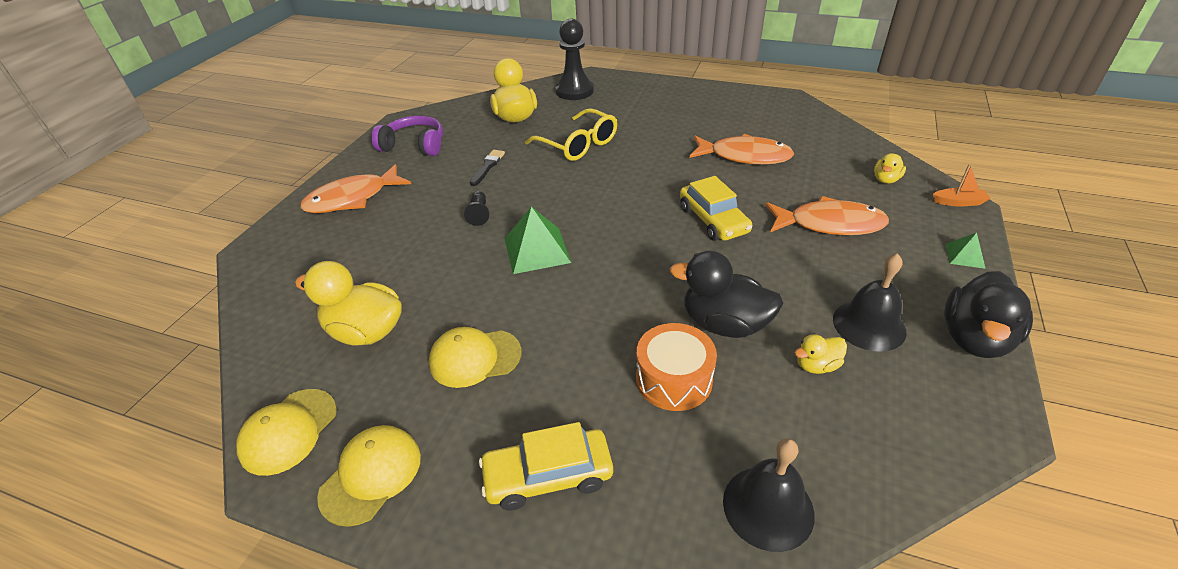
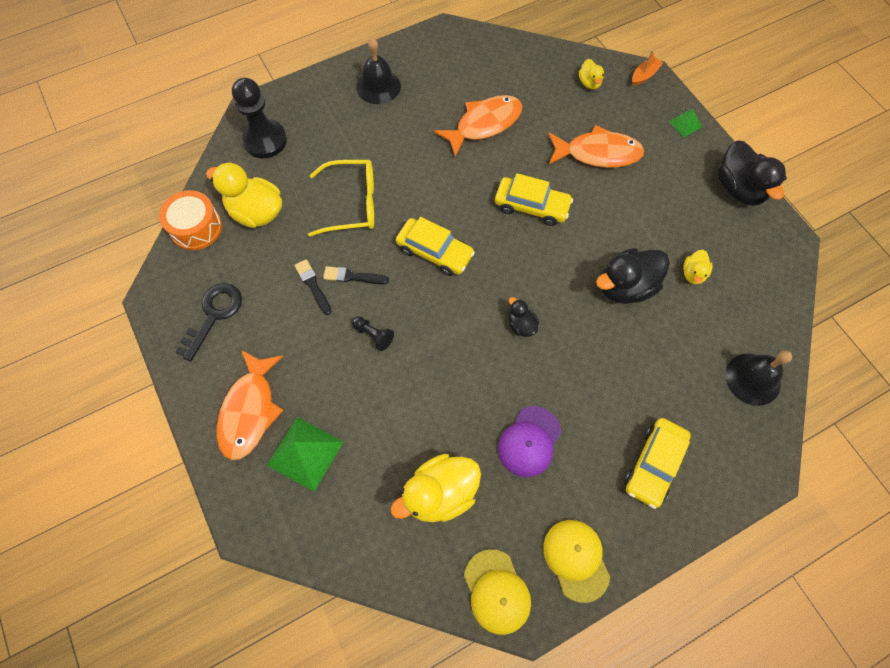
camera: 50 degrees left, 25 degrees up
purple headphones [371,116,443,156] -> black key [176,283,242,362]
yellow cap [429,327,522,388] -> purple cap [498,406,562,477]
green pyramid [504,207,571,274] -> green pyramid moved to [267,417,343,492]
orange drum [636,323,717,411] -> orange drum moved to [159,190,222,250]
orange fish [765,196,889,235] -> orange fish turned 45 degrees clockwise [549,125,644,168]
black bell [833,253,907,352] -> black bell moved to [356,38,401,104]
none -> black brush [323,266,389,284]
none -> yellow car [396,217,475,276]
none -> black duck [508,297,539,337]

